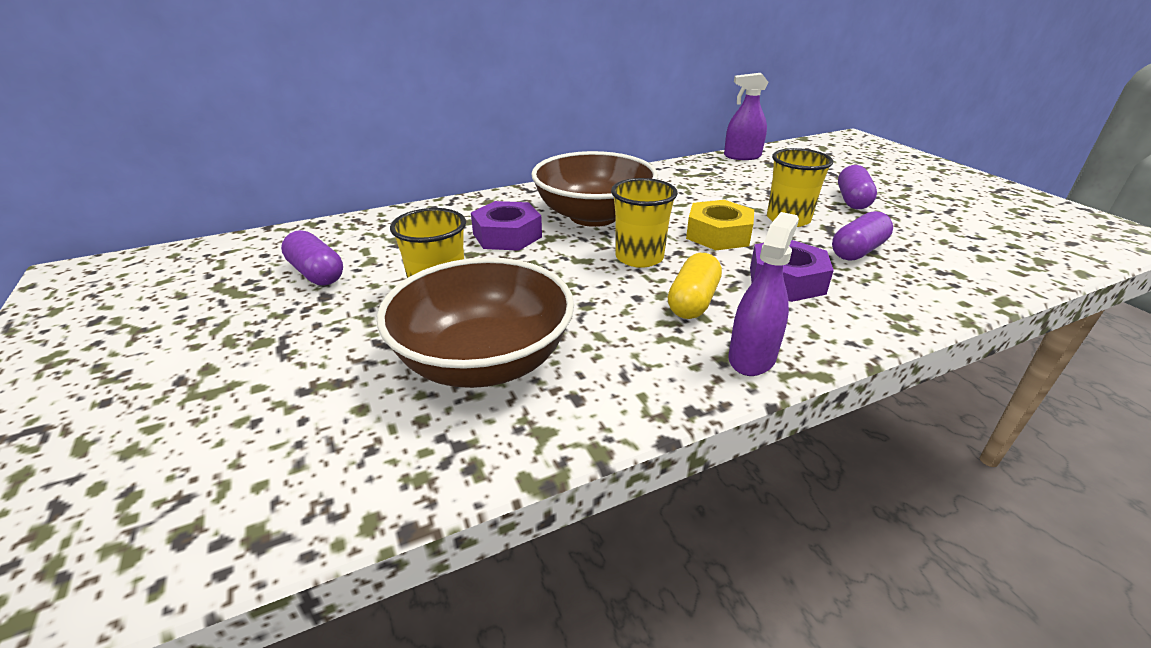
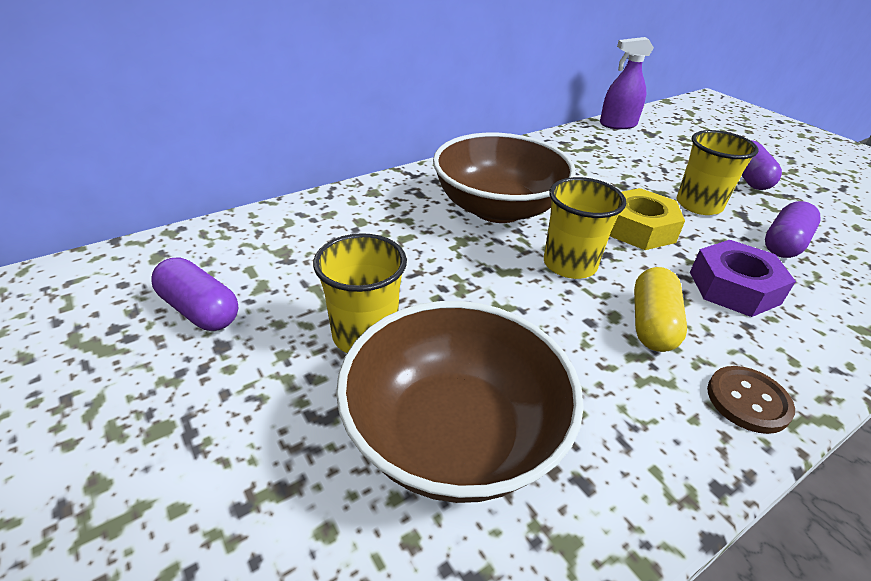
camera: 10 degrees left, 5 degrees up
purple nut [471,201,542,251] -> none
purple spray bottle [728,212,799,376] -> brown button [707,366,795,434]

